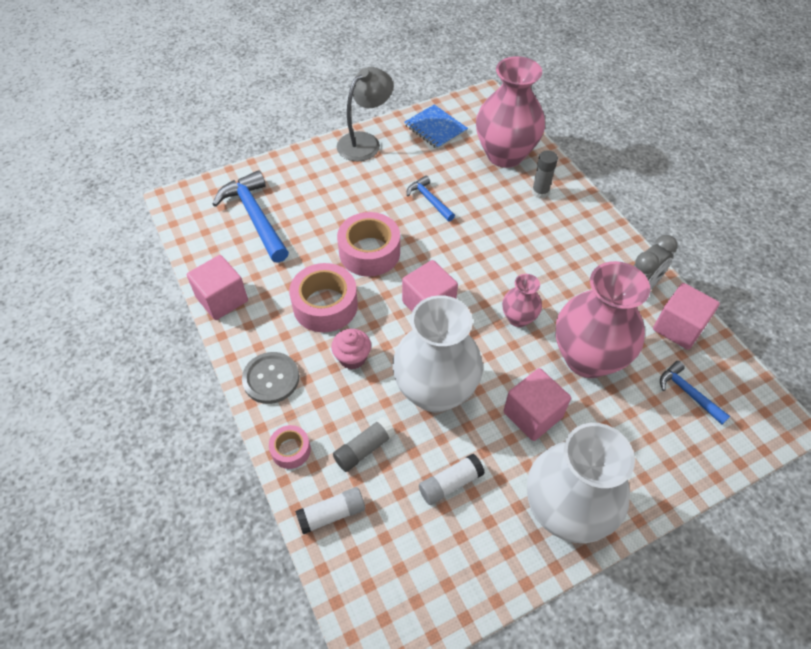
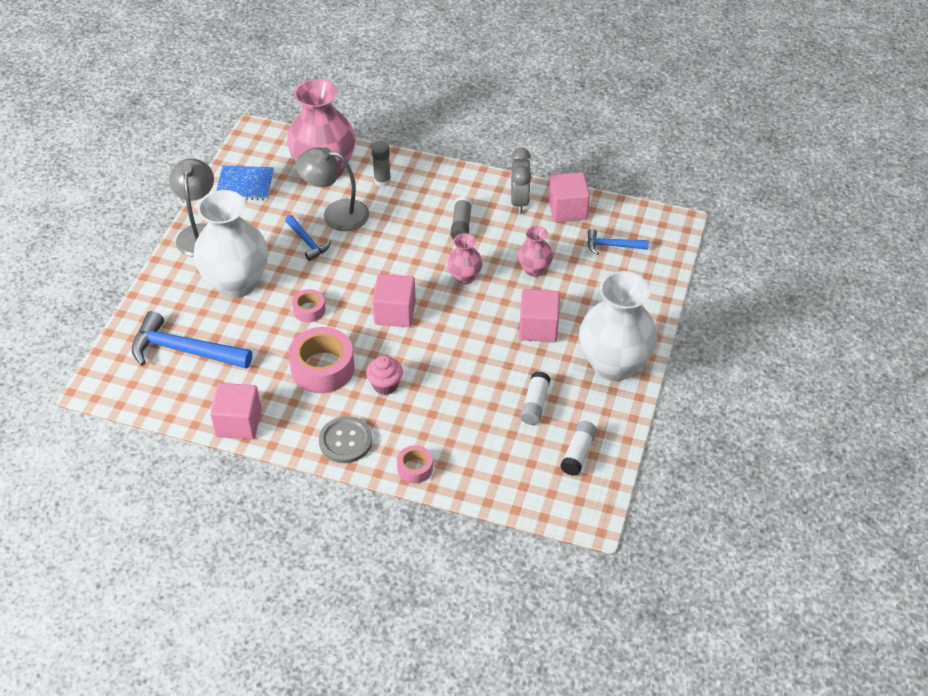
camera: 45 degrees left, 5 degrees down
white glue stick [295,487,365,534] -> white glue stick moved to [560,421,597,476]
grey glue stick [333,417,395,472] -> grey glue stick moved to [450,196,472,239]
pink tape [337,212,400,277] -> pink tape [292,289,325,322], size x0.53
white vase [392,295,483,412] -> white vase moved to [193,190,268,298]
blue hammer [407,175,455,221] -> blue hammer turned 135 degrees counterclockwise [285,215,331,261]
pink vase [555,261,650,378] -> pink vase [518,226,553,277], size x0.49
none -> grey lamp [296,147,369,231]

